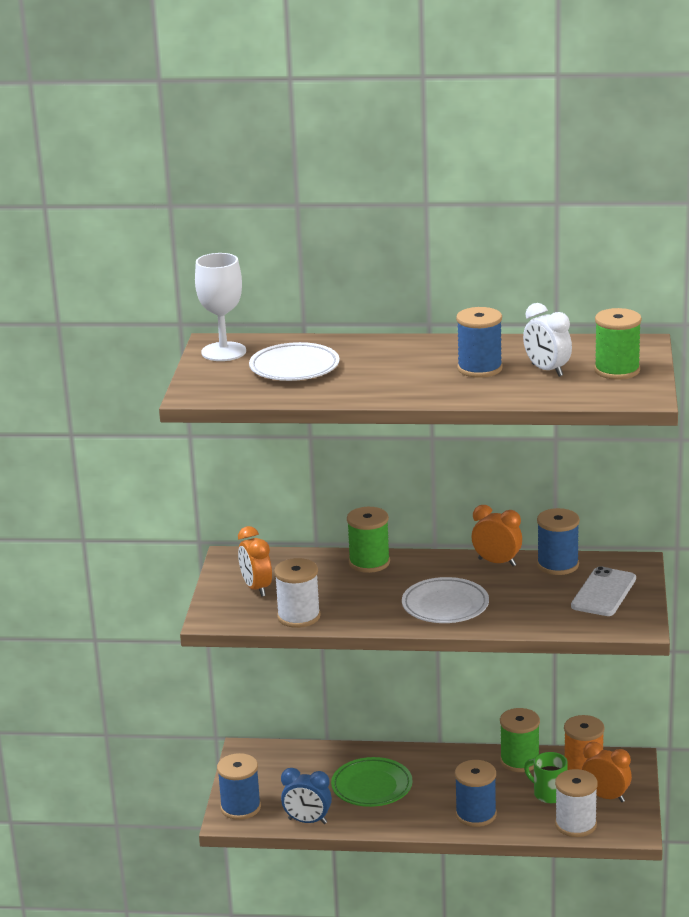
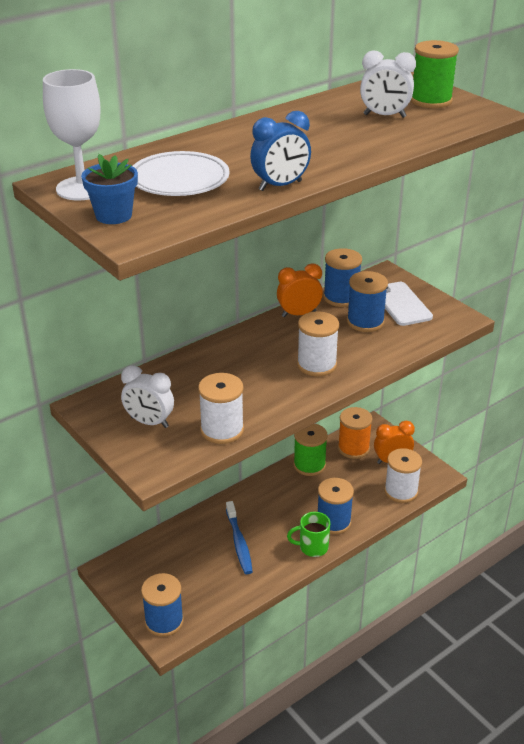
camera: 45 degrees left, 10 degrees up
orange clock [238,526,272,597] -> white clock [121,365,174,428]
blue clock [281,768,332,824] -> blue clock moved to [250,111,311,191]
green plate [331,757,413,807] -> blue toothbrush [226,501,253,574]
green spool [347,507,390,573] -> none
white plate [402,577,489,623] -> white spool [297,311,339,376]
blue spool [456,307,503,378] -> blue spool moved to [347,271,388,332]
green mug [524,752,568,803] -> green mug moved to [287,512,330,557]
none -> blue flower pot [81,154,138,224]

